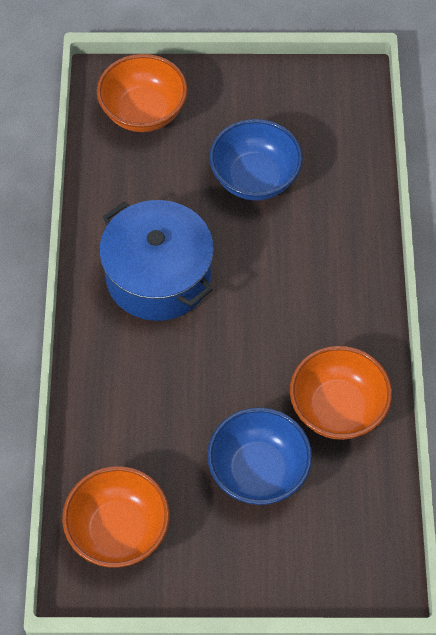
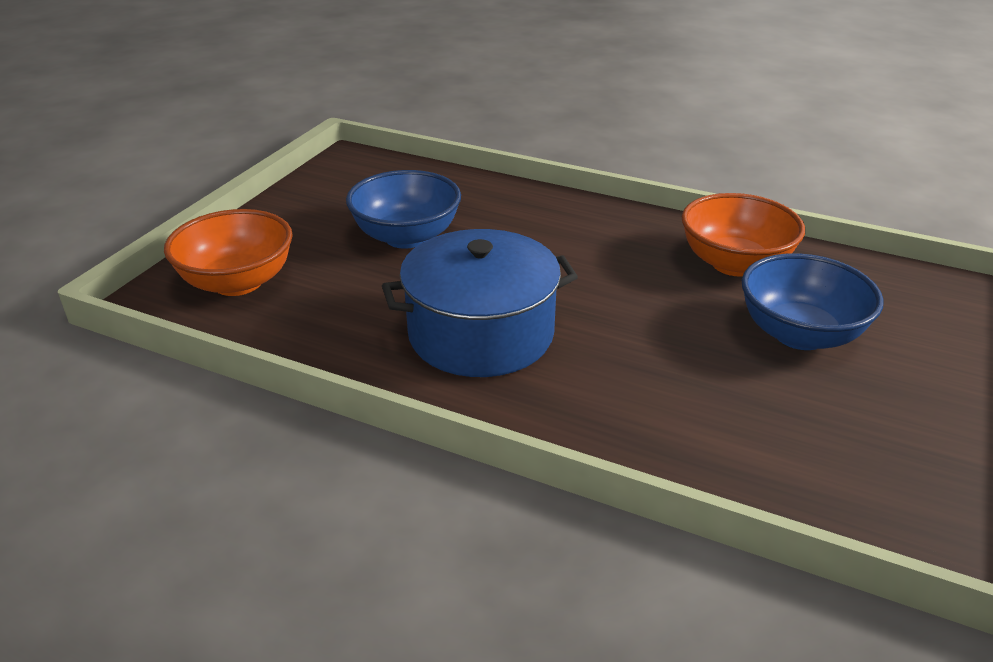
camera: 65 degrees left, 25 degrees down
orange bowl [62,466,170,568] -> none

